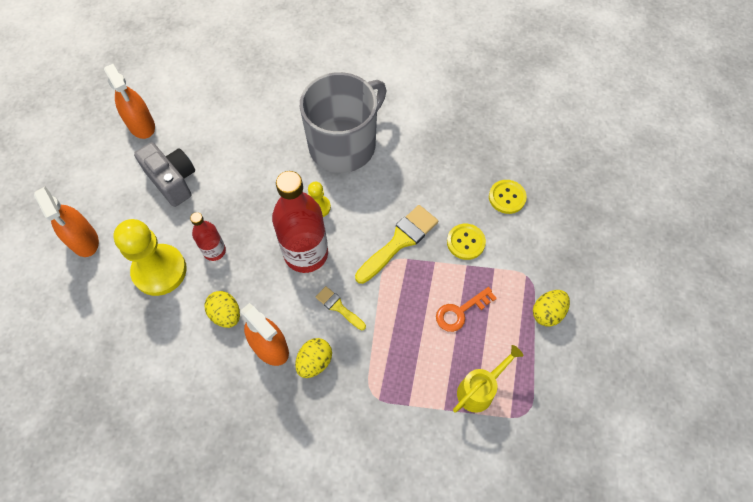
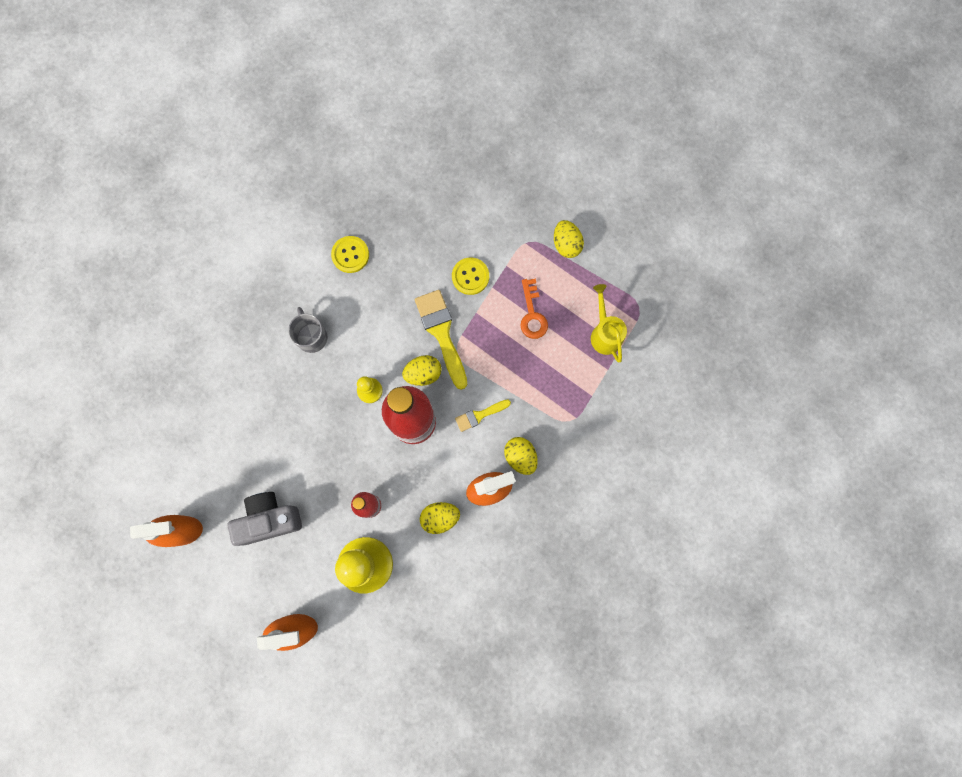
camera: 65 degrees left, 15 degrees up
grey mug [300,72,386,173] -> grey mug [288,307,327,353], size x0.43
yellow button [489,180,527,214] -> yellow button moved to [331,236,369,273]
none -> yellow egg [402,355,442,386]

